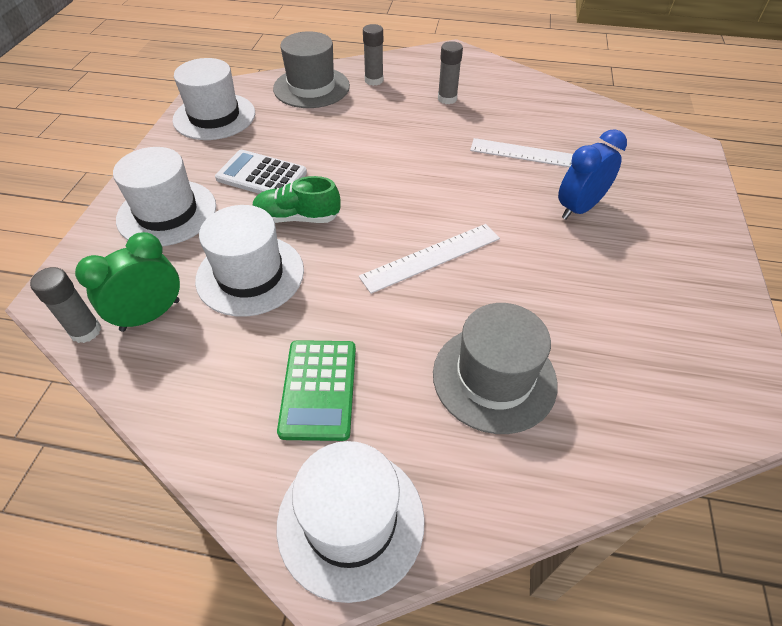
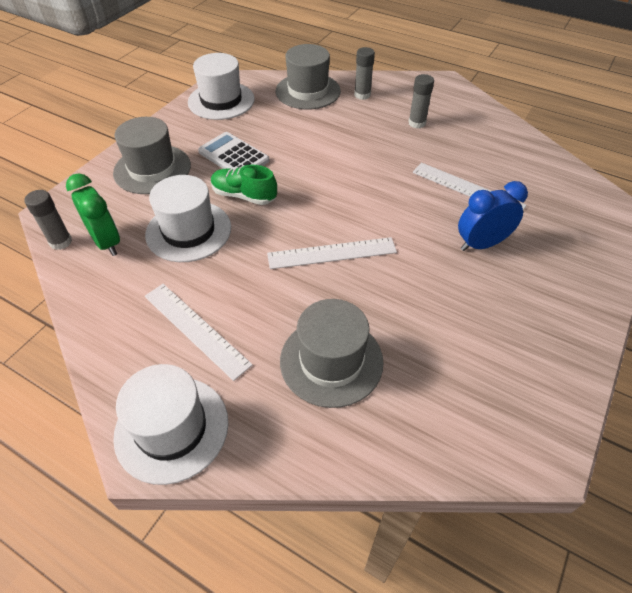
camera: 20 degrees right, 0 degrees up
green clock [75,232,180,332] -> green clock turned 75 degrees clockwise [66,173,120,256]
white hat [113,147,216,246] -> grey hat [113,117,191,194]
green calculator [277,340,356,441] -> white ruler [145,284,253,381]

